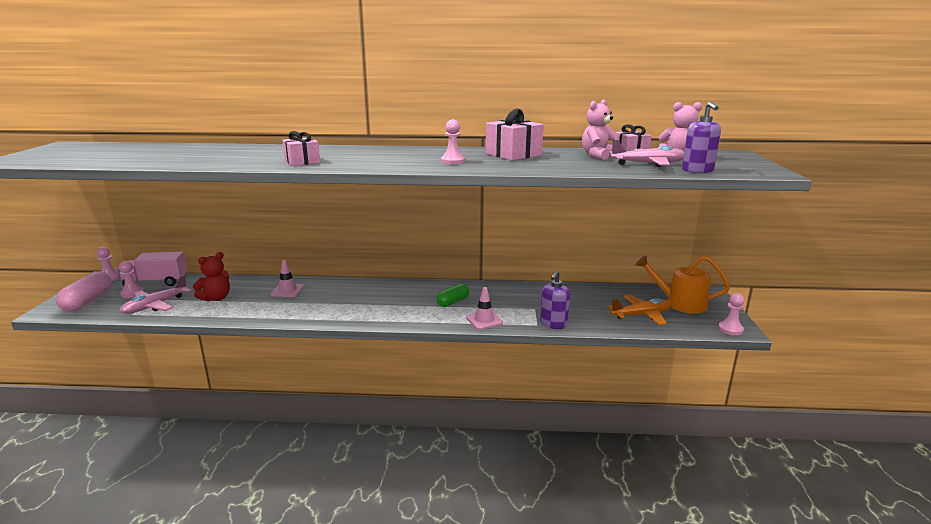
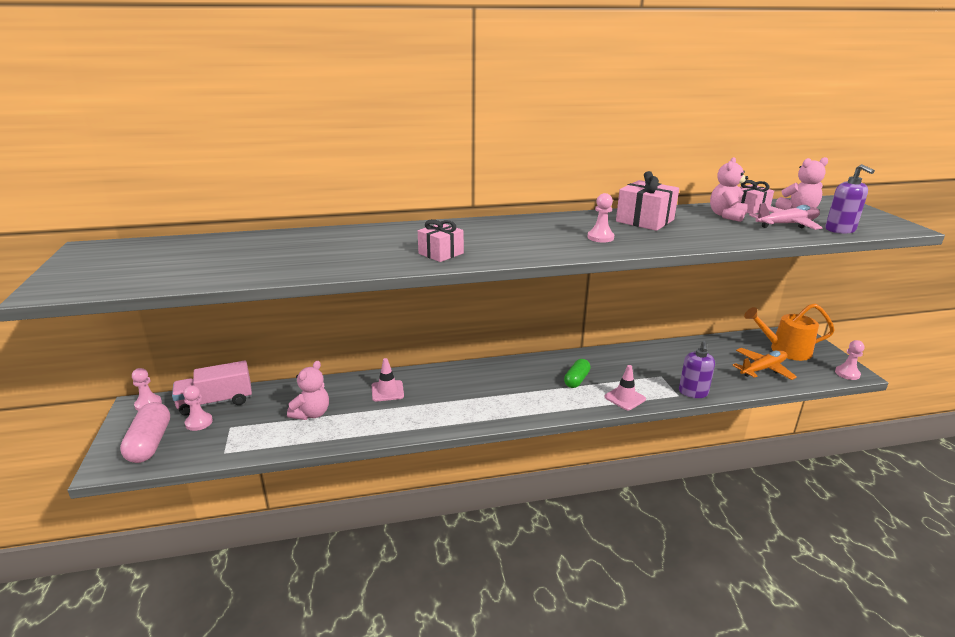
camera: 15 degrees left, 5 degrees up
pink plane [120,275,191,314] -> none
red teddy bear [193,252,230,302] -> pink teddy bear [287,361,329,420]

